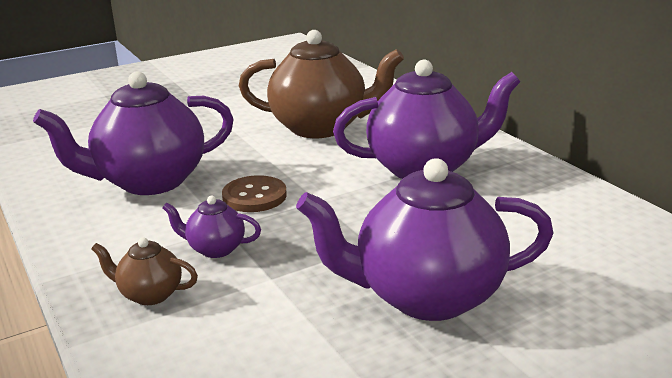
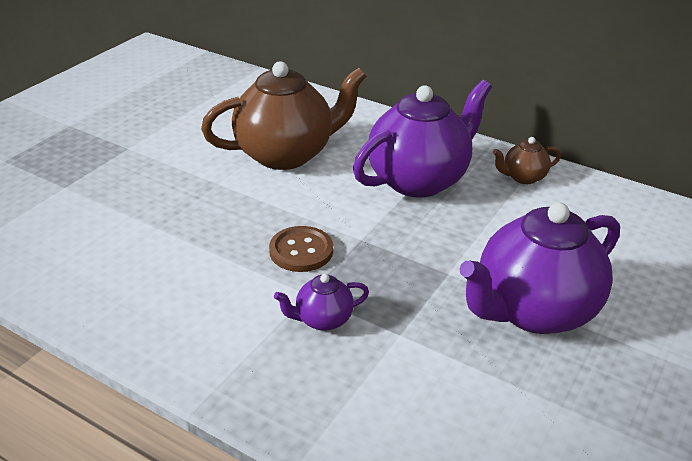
camera: 30 degrees left, 10 degrees up
purple teapot [33,71,234,195] -> none
brown teapot [91,237,198,305] -> brown teapot moved to [493,137,561,184]

